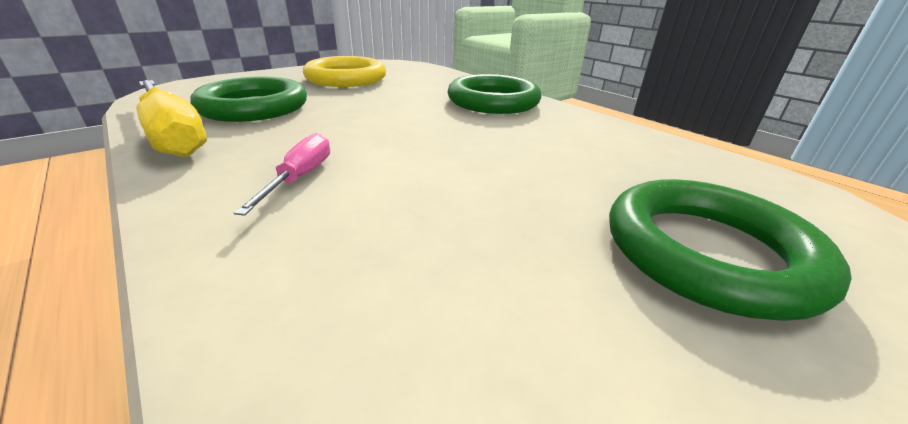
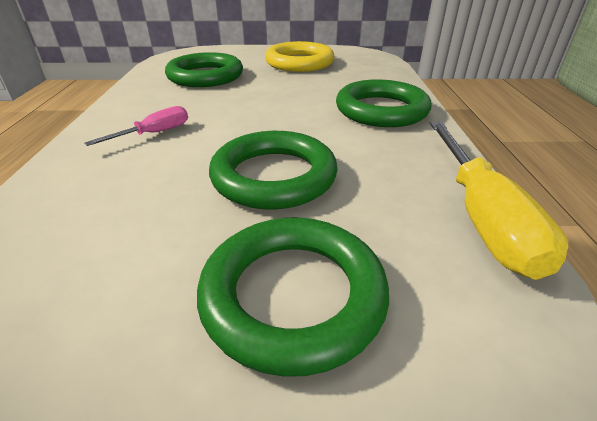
camera: 40 degrees right, 5 degrees up
yellow screwdriver [136,80,207,157] -> yellow screwdriver moved to [430,121,568,280]
none -> green ring [209,131,338,209]

